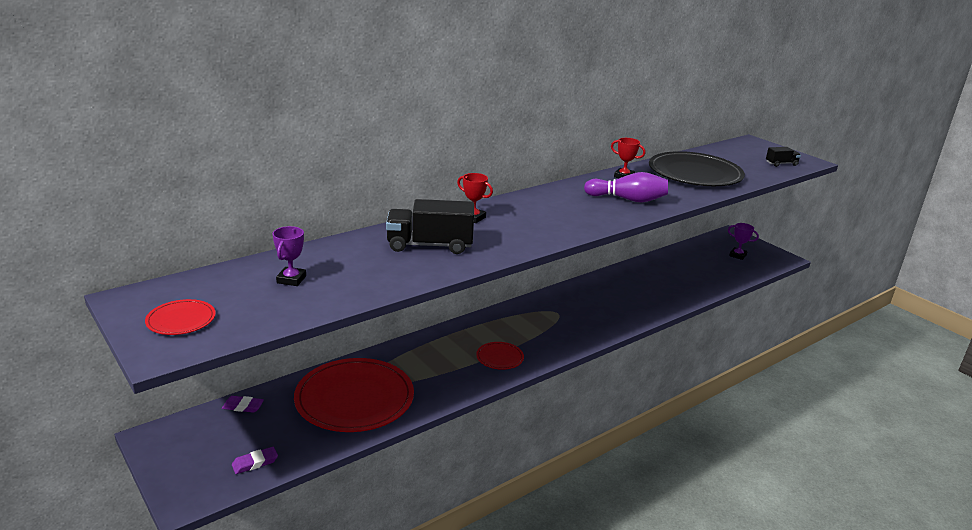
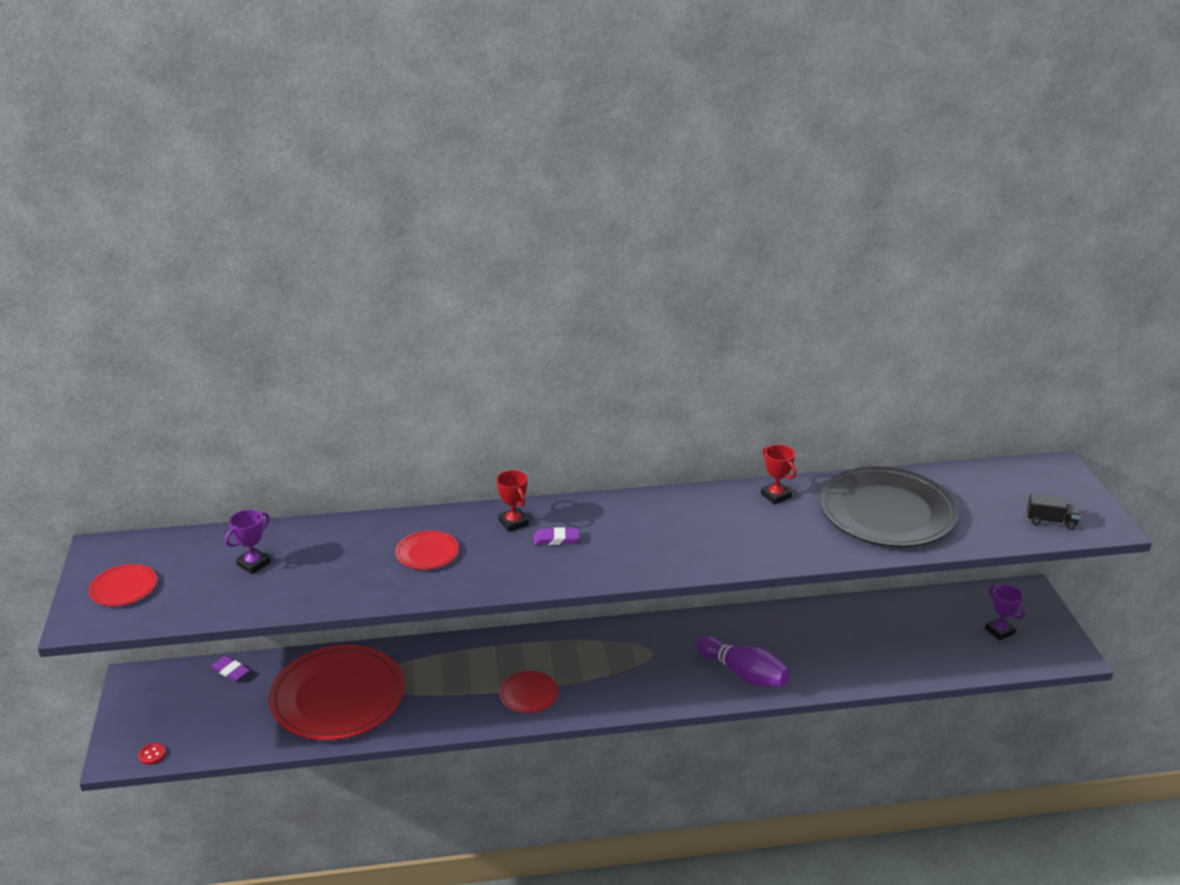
camera: 30 degrees right, 5 degrees up
purple eraser [232,447,278,474] -> purple eraser moved to [534,527,579,545]
black truck [386,199,474,254] -> red plate [395,530,459,570]
purple bowling pin [584,172,668,203] -> purple bowling pin moved to [696,636,790,687]
none -> red button [138,743,166,765]

